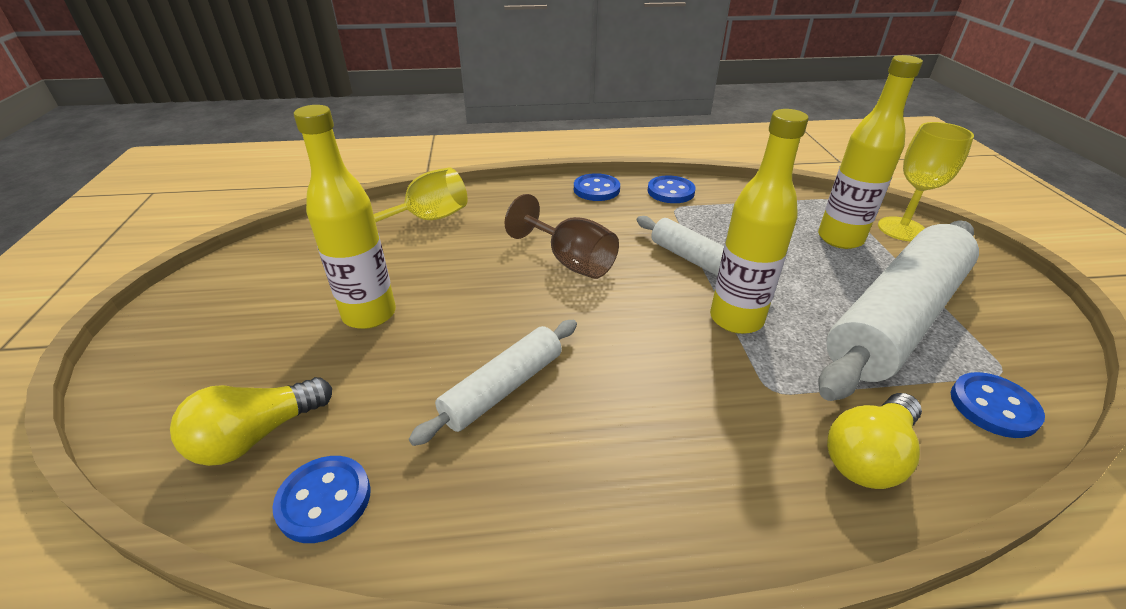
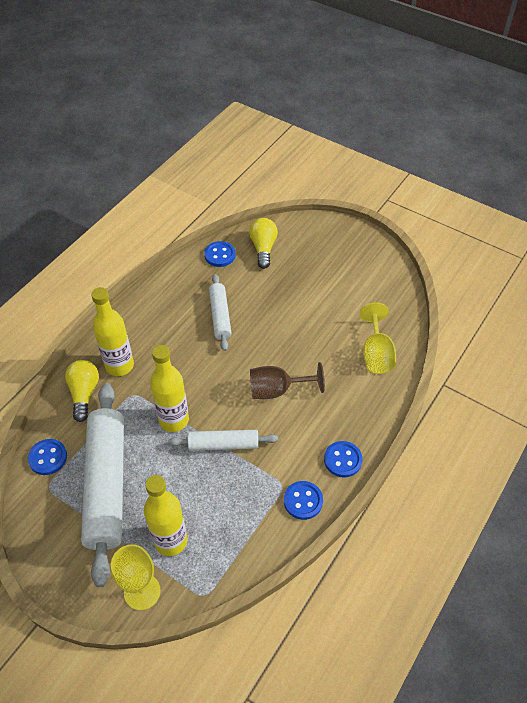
camera: 130 degrees right, 15 degrees up
yellow bottle [294,105,396,329] -> yellow bottle moved to [91,287,134,376]

